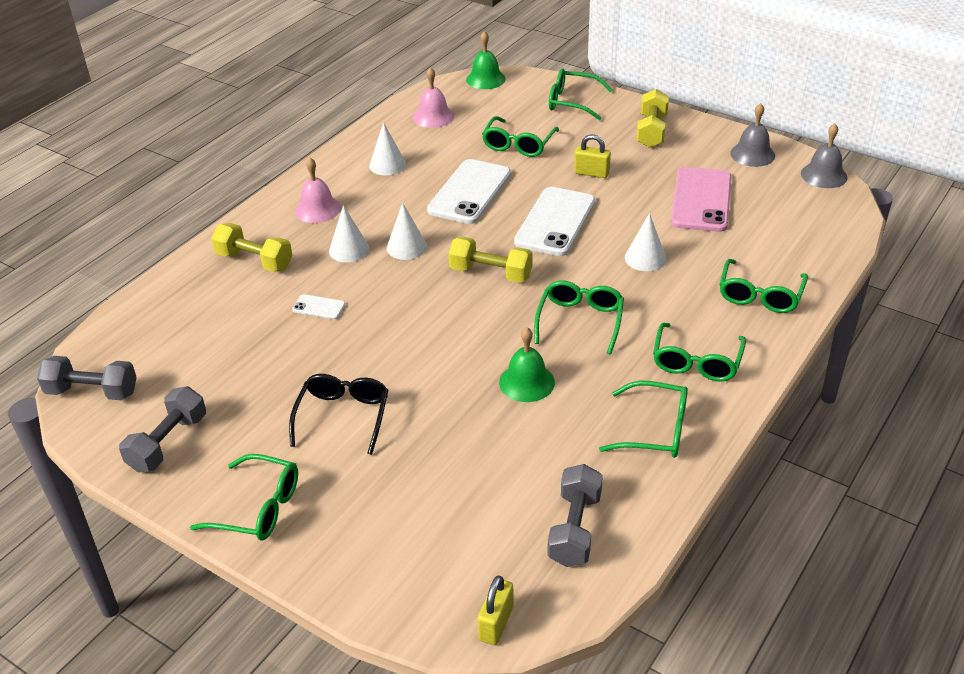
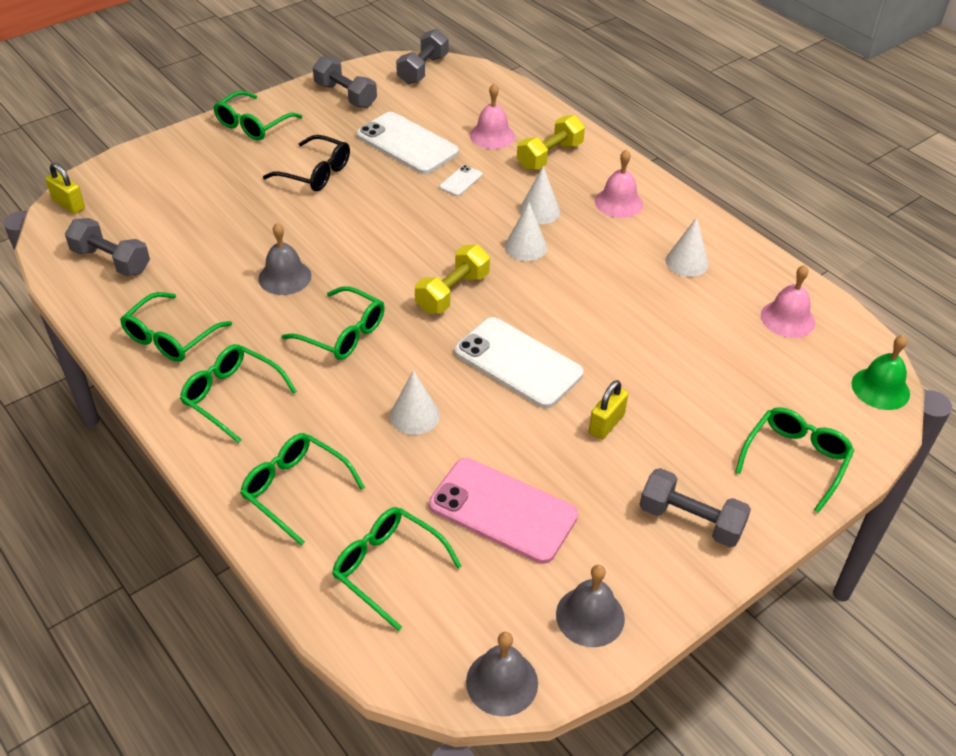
camera: 105 degrees right, 5 degrees up
white phone [427,159,511,224] -> white phone moved to [356,112,459,174]
green glasses [482,116,559,157] -> green glasses moved to [332,507,462,631]
green bell [499,327,555,402] -> grey bell [258,223,311,295]
yellow dumbbell [636,89,669,148] -> grey dumbbell [639,468,751,547]
none -> pink bell [470,83,515,149]

